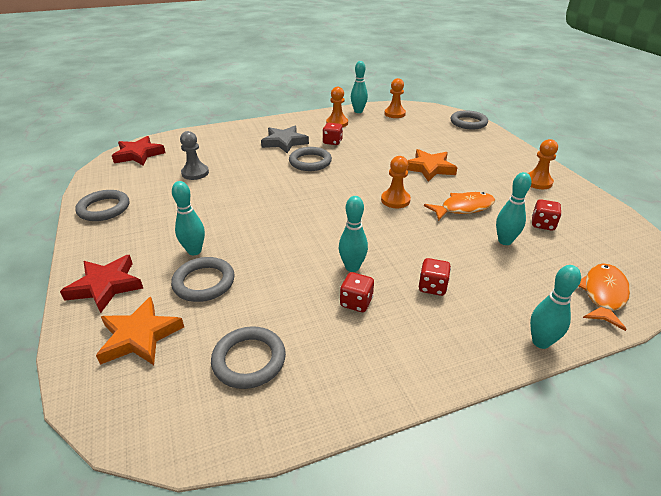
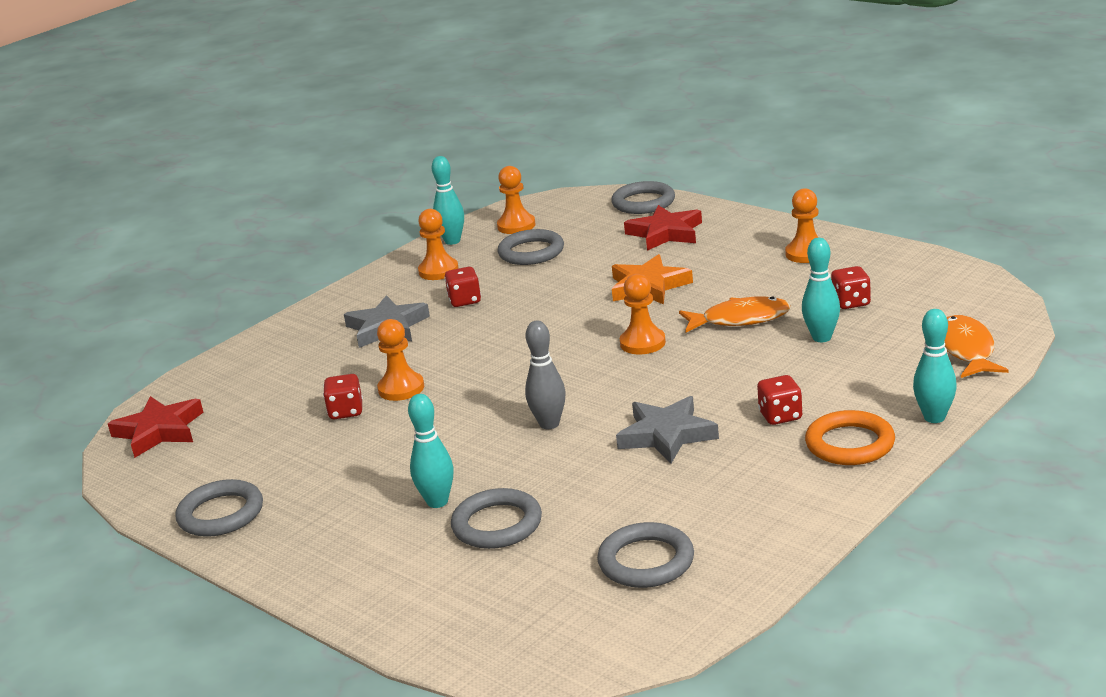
camera: 25 degrees left, 10 degrees down
red star [60,255,143,313] -> red star moved to [624,205,702,251]
orange star [96,297,184,365] -> none
grey pawn [180,131,209,180] -> none
grey ring [289,147,332,171] -> grey ring moved to [498,229,564,265]
turquoise bowling pin [339,196,368,272] -> grey star [616,396,719,463]
red dice [340,272,374,312] -> red dice moved to [323,374,363,419]
orange fish [424,192,495,221] -> orange fish turned 45 degrees clockwise [679,296,790,332]
none -> orange pawn [377,319,424,401]
none -> grey bowling pin [525,321,566,429]
none -> orange ring [805,410,895,465]

